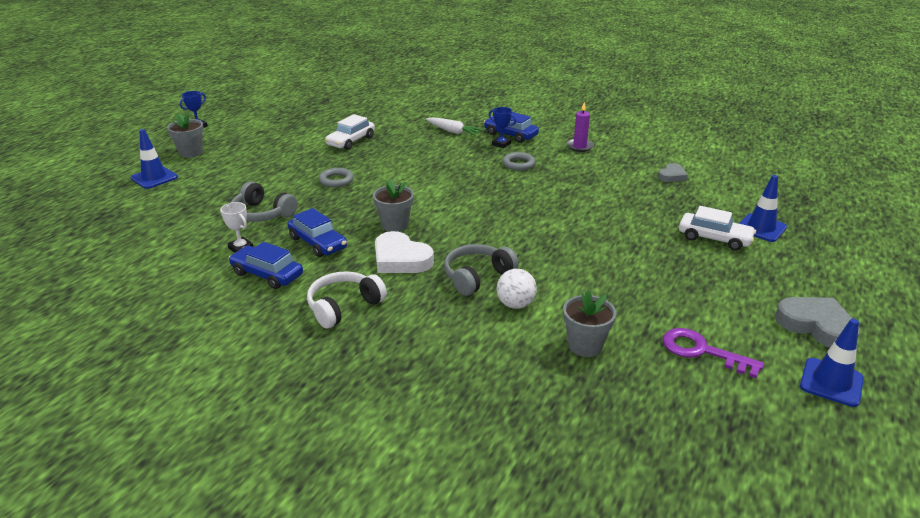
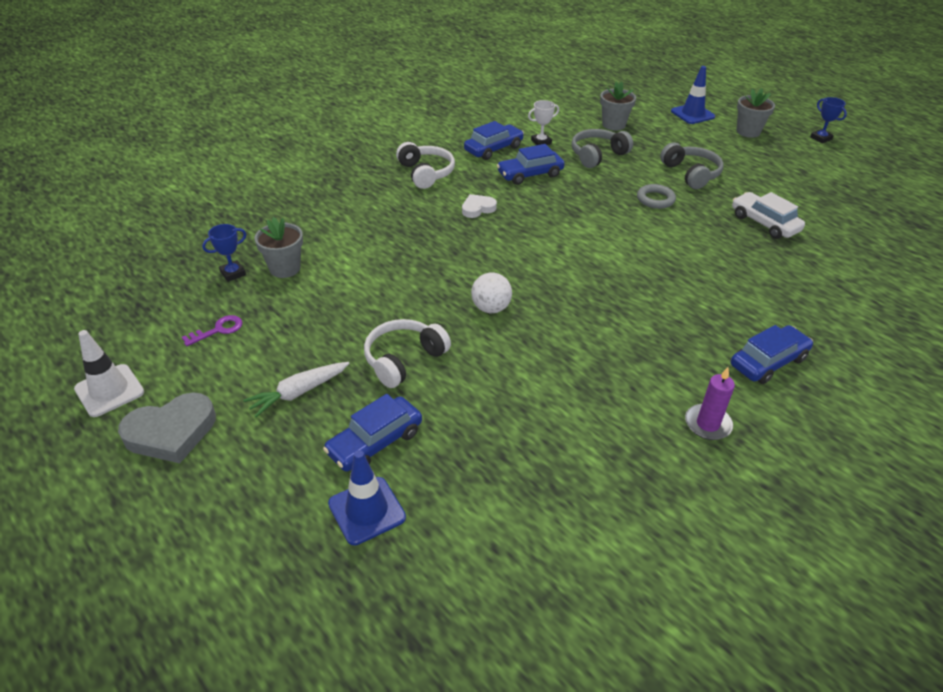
camera: 110 degrees right, 10 degrees up
grey flower pot [373,179,414,232] -> grey flower pot moved to [600,81,636,131]
white heart [375,231,434,273] -> white heart [462,194,497,218], size x0.58
white carrot [426,117,483,136] -> white carrot moved to [243,362,350,418]
grey headphones [444,244,519,296] -> grey headphones moved to [660,142,724,189]
blue trophy [489,107,516,148] -> blue trophy moved to [202,224,246,282]
white ball [496,269,537,309] -> white ball moved to [471,272,512,313]
grey ring [502,152,536,171] -> none
grey heart [658,163,688,182] -> none
purple key [663,328,764,378] -> purple key [182,315,243,346], size x0.63
white car [679,206,756,251] -> blue car [323,394,422,472]
blue traffic cone [800,319,864,407] -> white traffic cone [74,330,144,417]
none -> white headphones [364,319,451,388]

